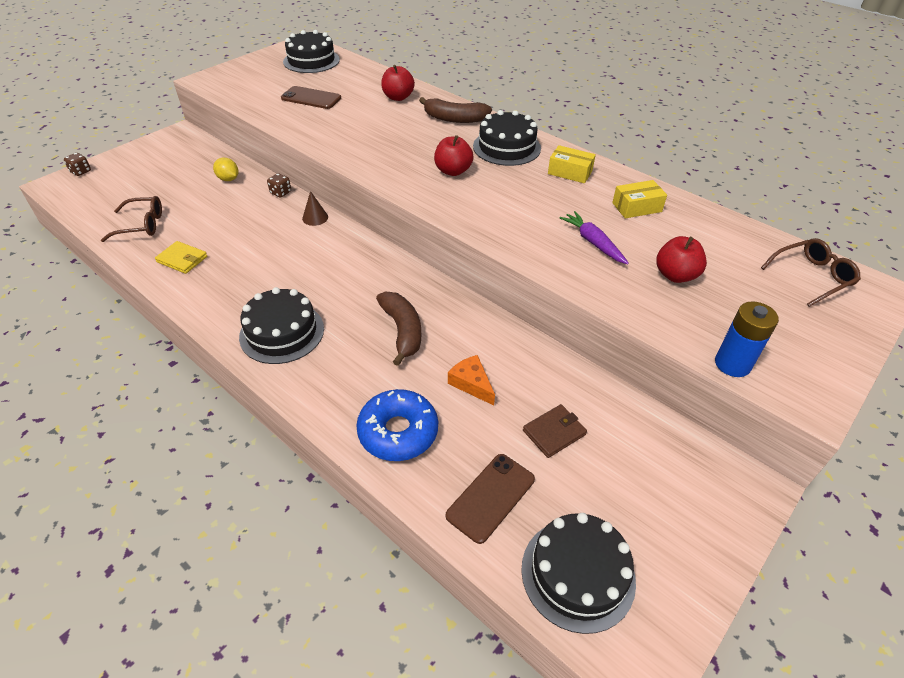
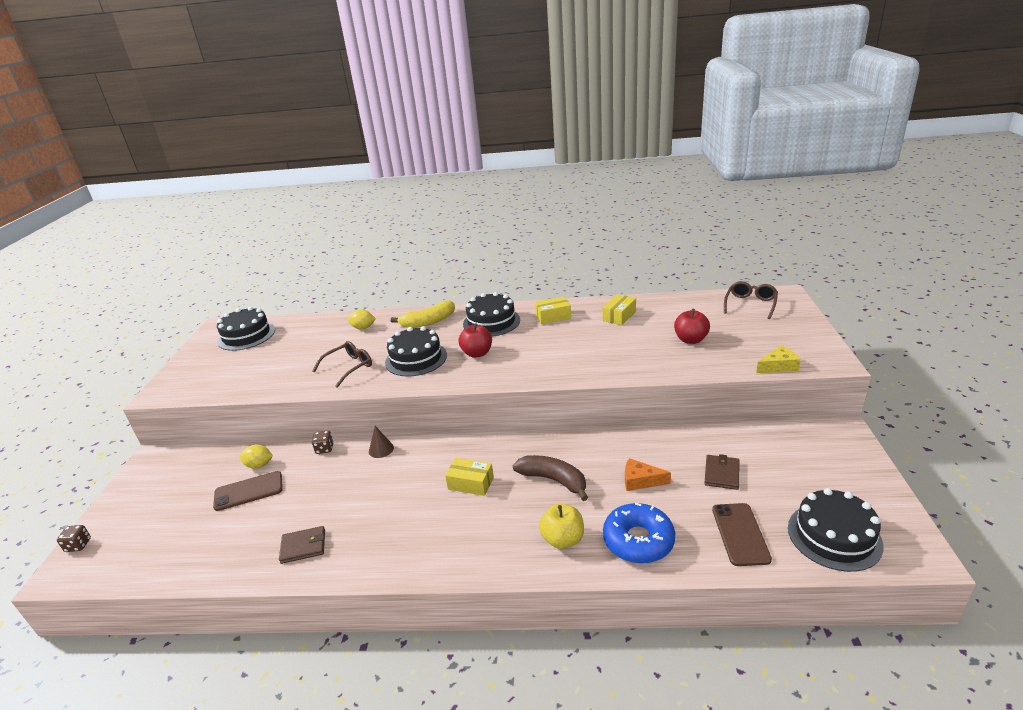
camera: 35 degrees left, 15 degrees down
brown glasses [101,196,162,242] -> brown glasses moved to [313,341,372,388]
yellow wallet [155,241,207,274] -> brown wallet [279,526,325,564]
black cake [239,287,324,364] -> black cake moved to [385,326,447,376]
brown phone [281,86,341,109] -> brown phone moved to [213,471,283,511]
red apple [381,65,415,101] -> yellow lemon [348,310,376,329]
brown banana [419,97,492,123] -> yellow banana [391,300,455,328]
purple carrot [559,211,629,264] -> none
blue battery [715,301,779,377] -> yellow cheese [756,345,801,373]
none -> yellow box [445,458,494,496]
none -> yellow apple [539,504,584,549]

